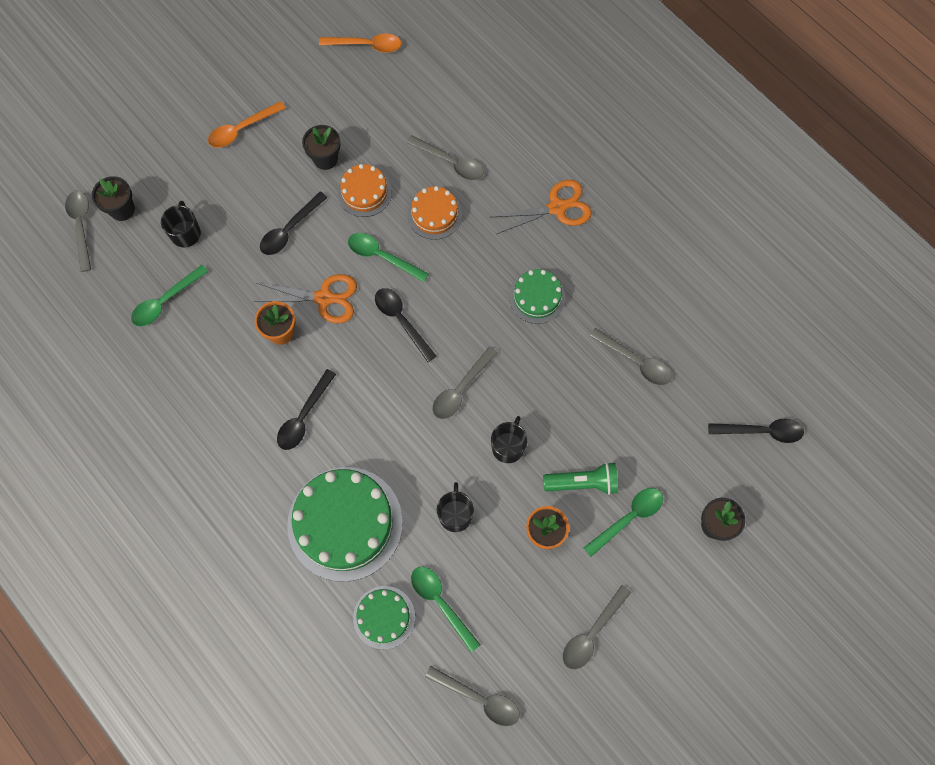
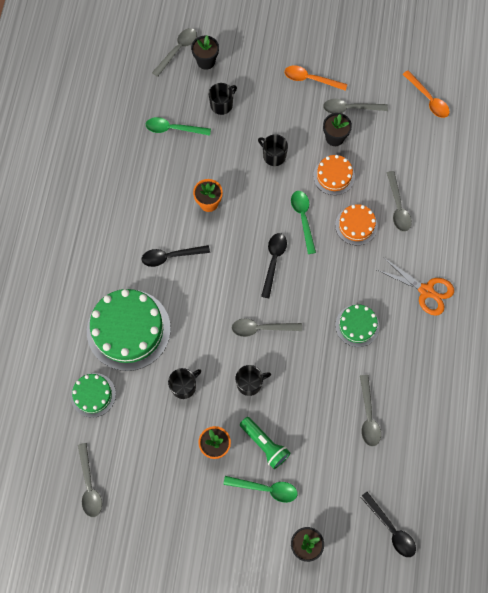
camera: 50 degrees right, 0 degrees up
orange scissors [253,274,357,323] -> none
black spoon [260,191,328,255] -> black mug [258,134,288,166]
green spoon [411,567,480,652] -> none
grey spoon [563,585,631,669] -> grey spoon moved to [323,99,388,114]

